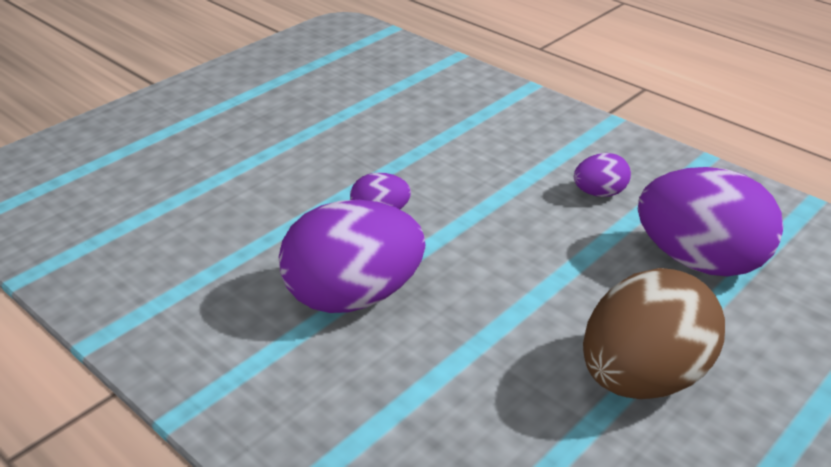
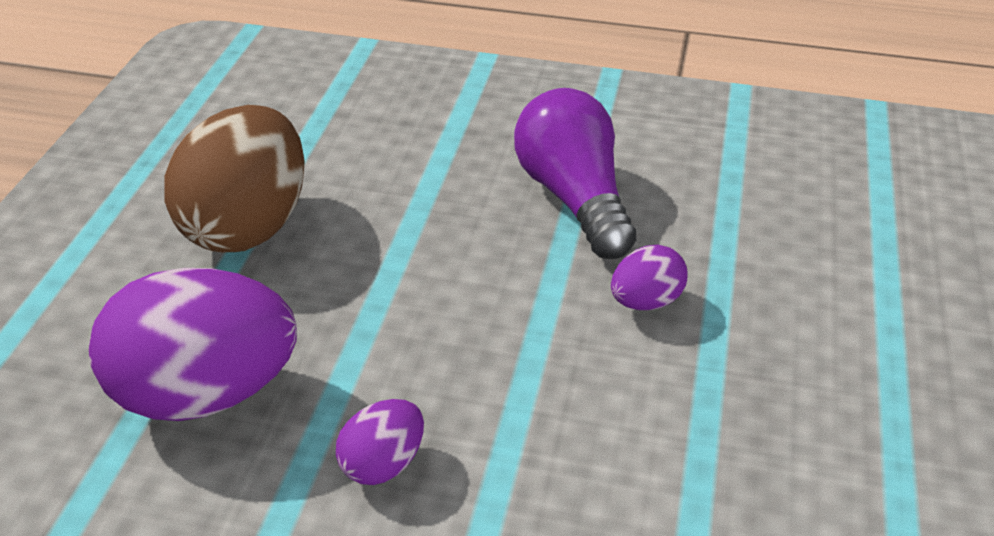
camera: 150 degrees right, 5 degrees up
purple egg [279,200,426,313] -> purple light bulb [514,88,636,259]

